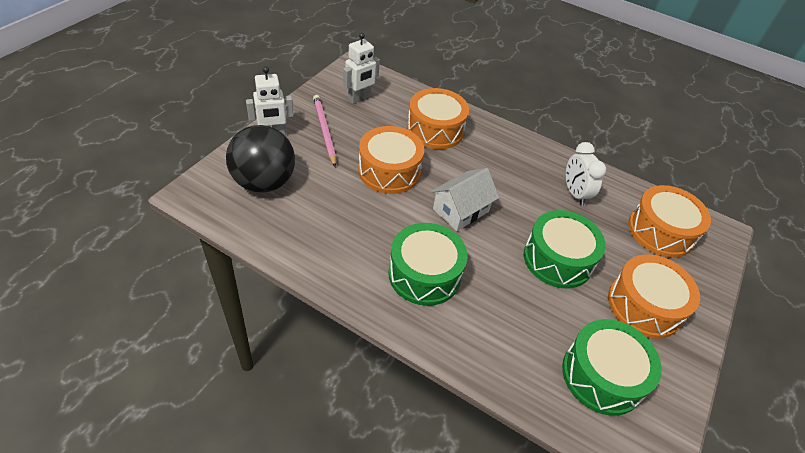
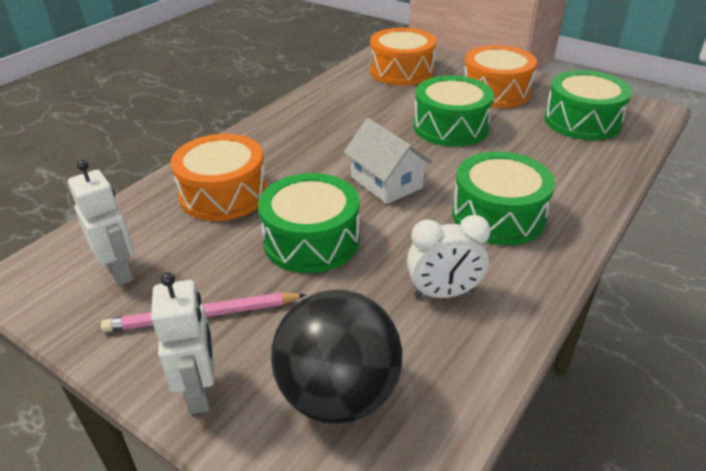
camera: 80 degrees left, 10 degrees down
orange drum [358,126,424,194] -> green drum [258,173,360,273]
white clock [566,142,606,206] -> white clock moved to [407,215,491,298]

